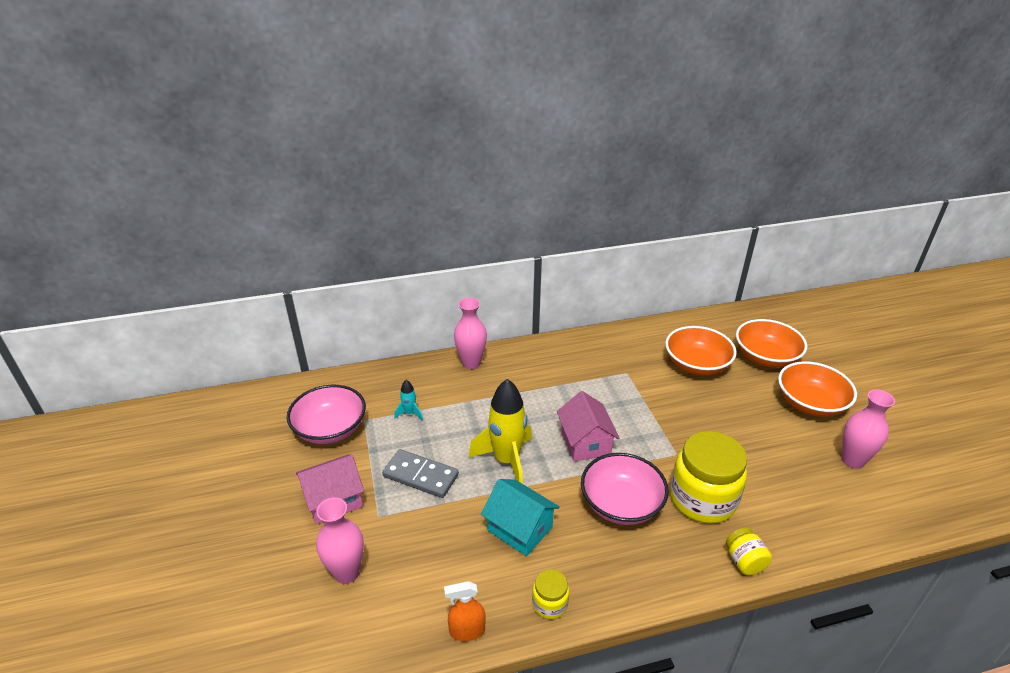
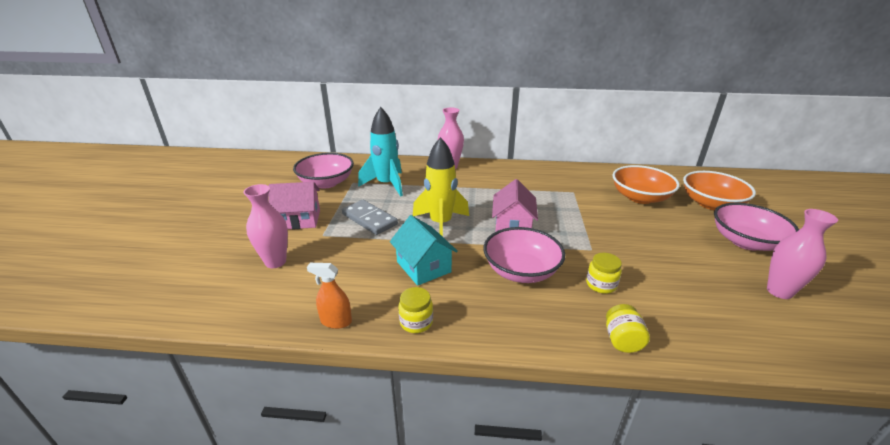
camera: 20 degrees right, 5 degrees down
turquoise rocket [394,380,423,420] -> turquoise rocket [358,107,403,197], size x2.23
yellow jar [670,431,747,524] -> yellow jar [586,253,622,294], size x0.47
orange bowl [778,361,857,417] -> pink bowl [714,203,799,251]

